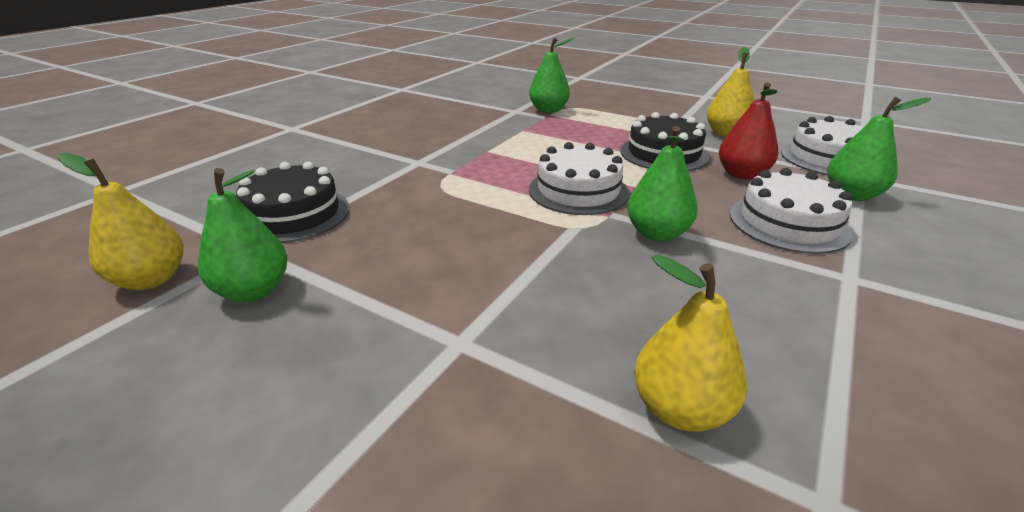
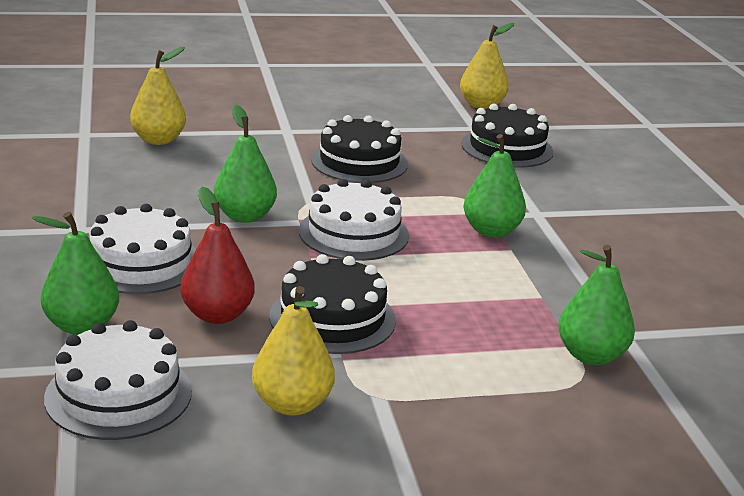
camera: 135 degrees right, 5 degrees down
green pear [198,168,287,302] -> green pear moved to [463,134,526,238]
none -> black cake [311,115,408,183]

